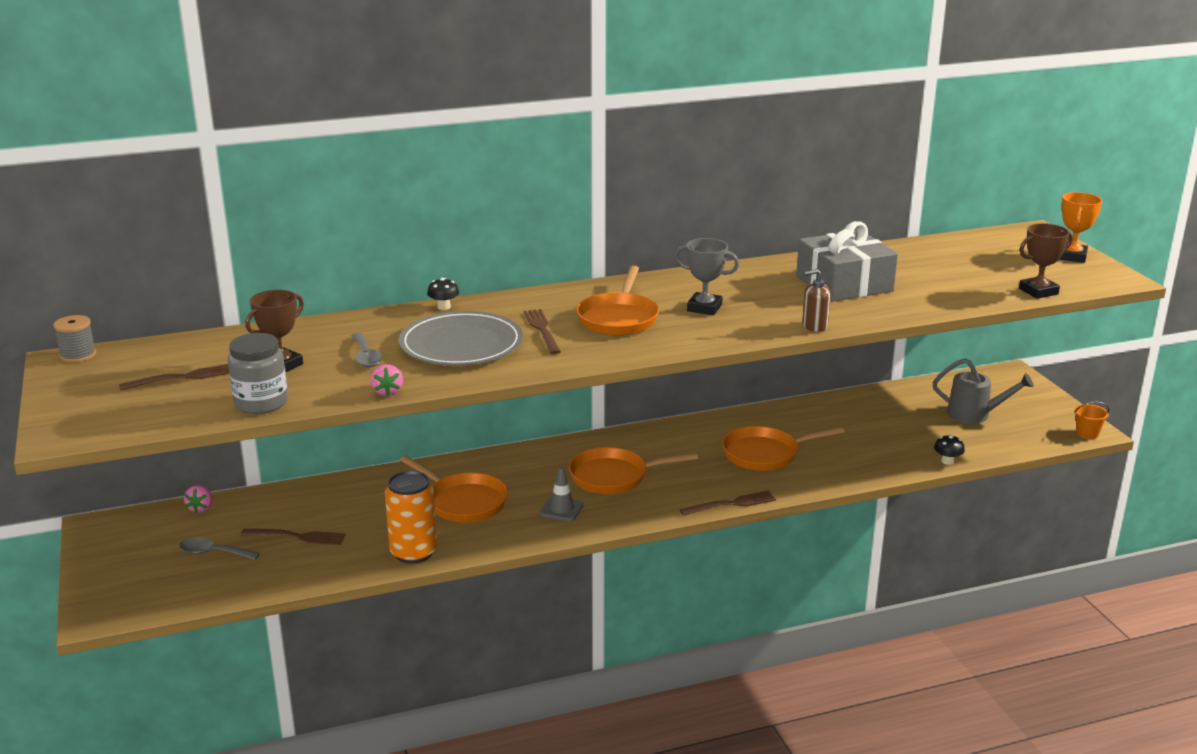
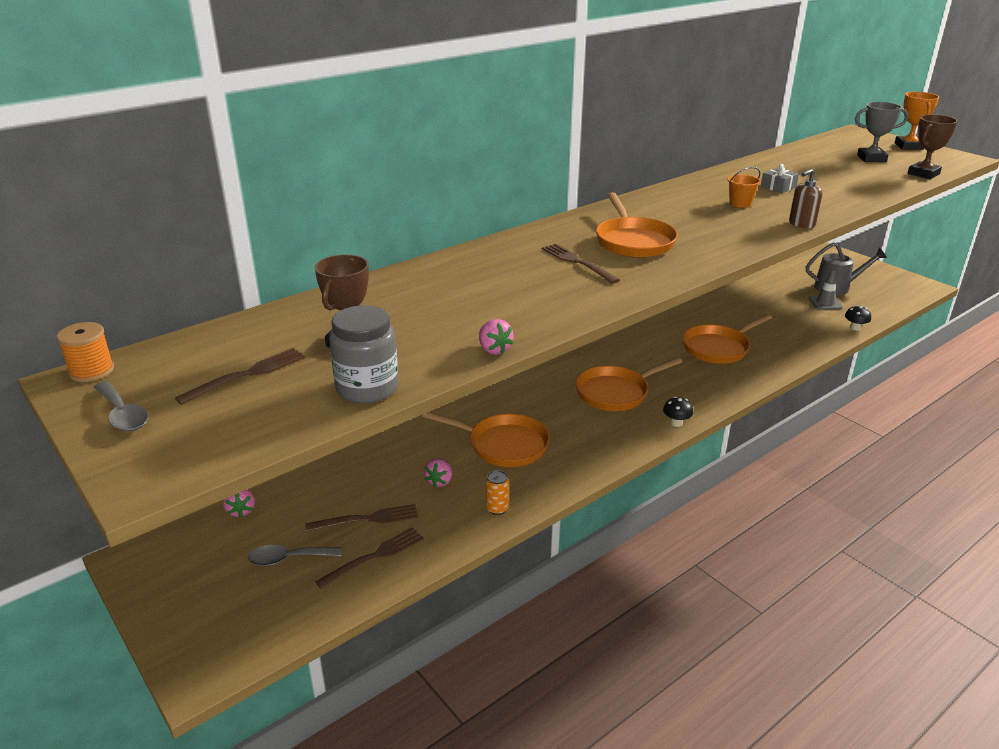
camera: 20 degrees left, 5 degrees up
grey spool [53,315,96,363] -> orange spool [57,322,114,382]
grey spoon [351,333,383,367] -> grey spoon moved to [93,381,149,431]
orange can [385,471,437,564] -> orange can [485,470,509,515], size x0.48
grey plate [399,311,523,366] -> none
black mushroom [427,278,459,310] -> black mushroom moved to [663,397,694,427]
grey traffic cone [540,466,584,521] -> grey traffic cone moved to [809,269,843,310]
grey trophy [674,238,739,315] -> grey trophy moved to [855,102,908,162]
brown fork [680,491,776,516] -> brown fork moved to [315,527,424,589]
grey gift [796,221,898,302] -> grey gift [760,164,799,193], size x0.41
orange bucket [1074,401,1109,439] -> orange bucket moved to [728,167,761,208]
none -> pink strawberry [424,458,452,487]

